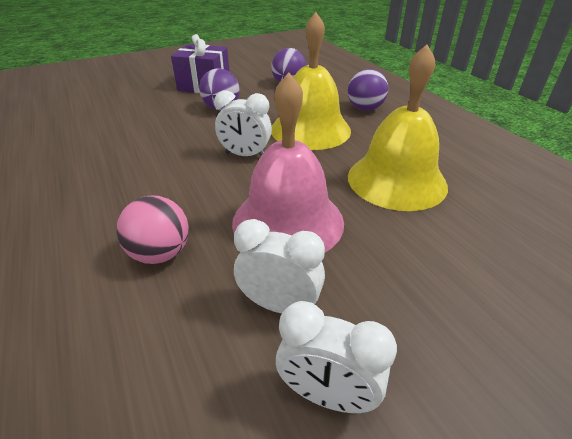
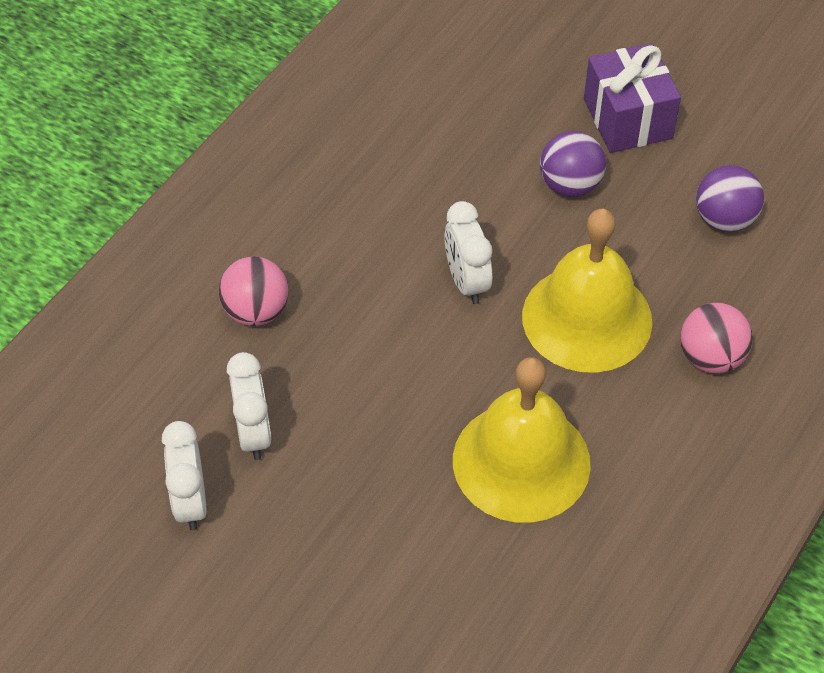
camera: 60 degrees right, 15 degrees up
pink bell [232,73,344,252] -> none
purple ball [348,69,389,111] -> pink ball [680,303,752,373]

